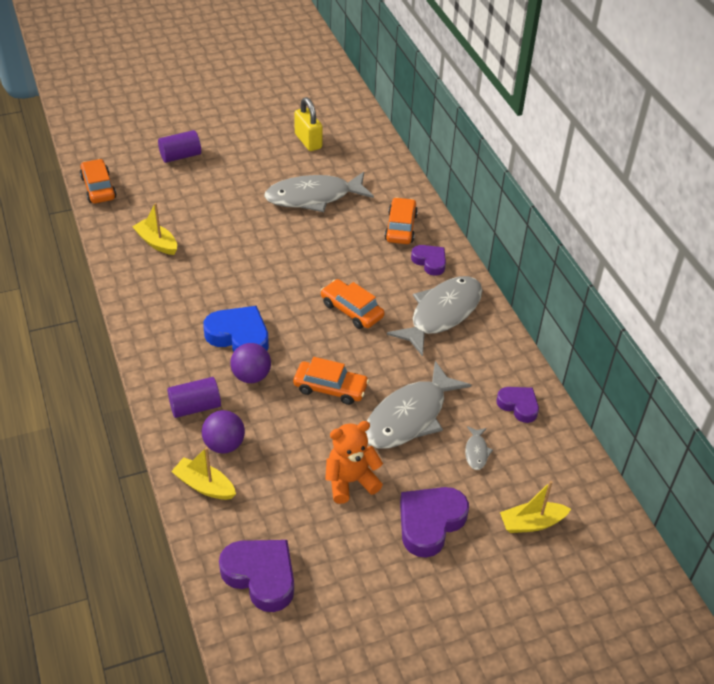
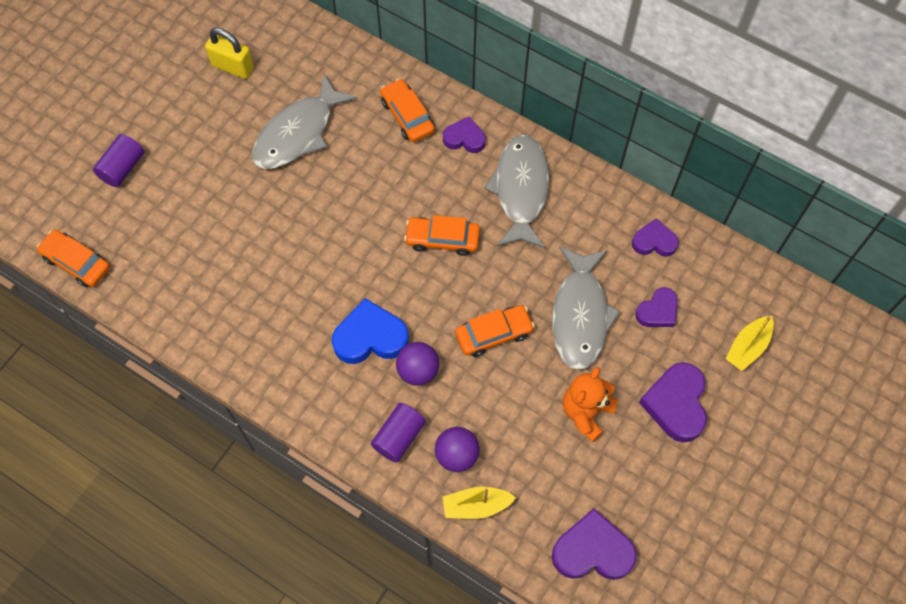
camera: 35 degrees left, 20 degrees up
yellow boat [132,203,177,255] -> none
grey fish [465,426,493,470] -> purple heart [635,287,677,327]

